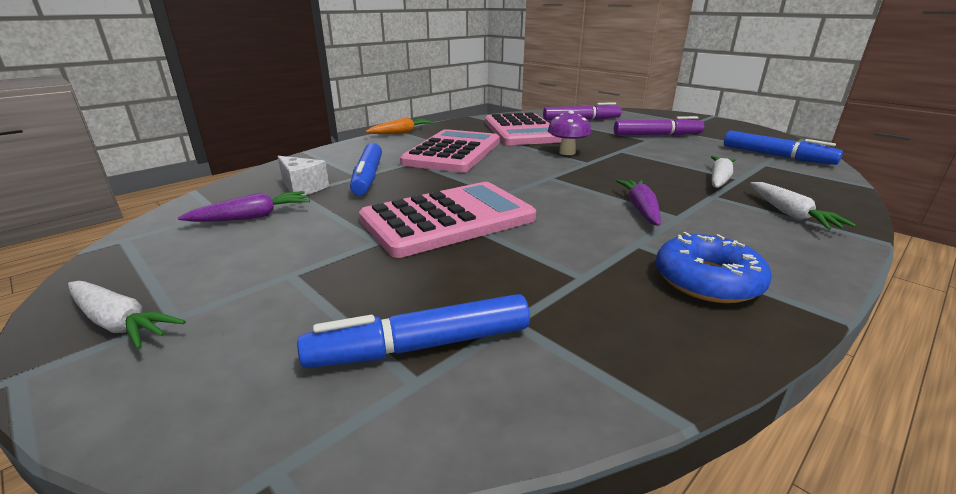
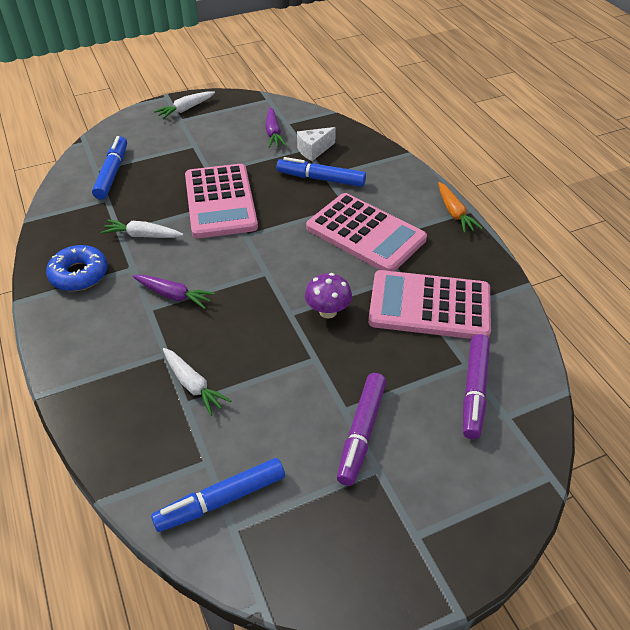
camera: 110 degrees right, 20 degrees up
white carrot [750,182,856,230] -> white carrot moved to [101,219,184,238]

